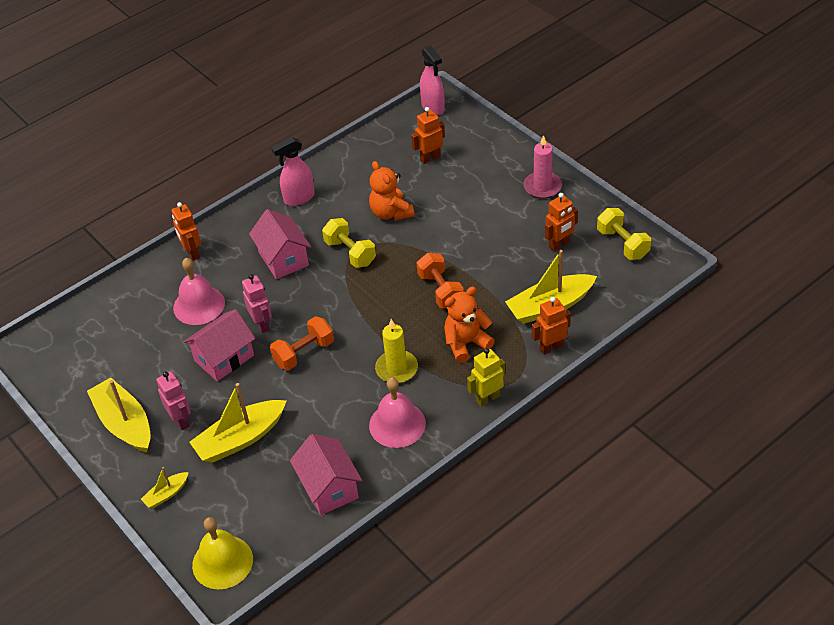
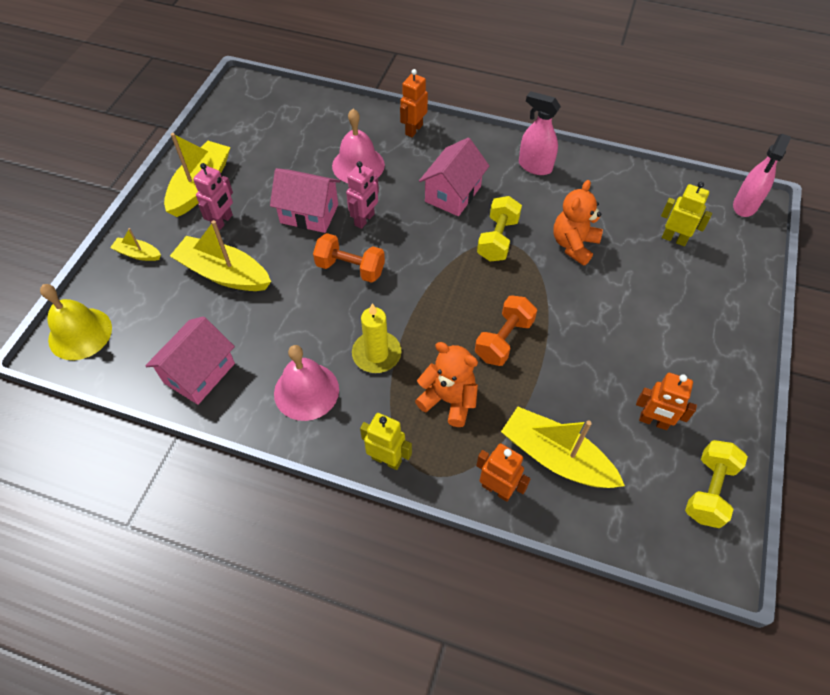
camera: 55 degrees right, 10 degrees up
orange robot [411,107,445,164] -> yellow robot [661,182,712,246]
pink candle [524,135,562,199] -> none

